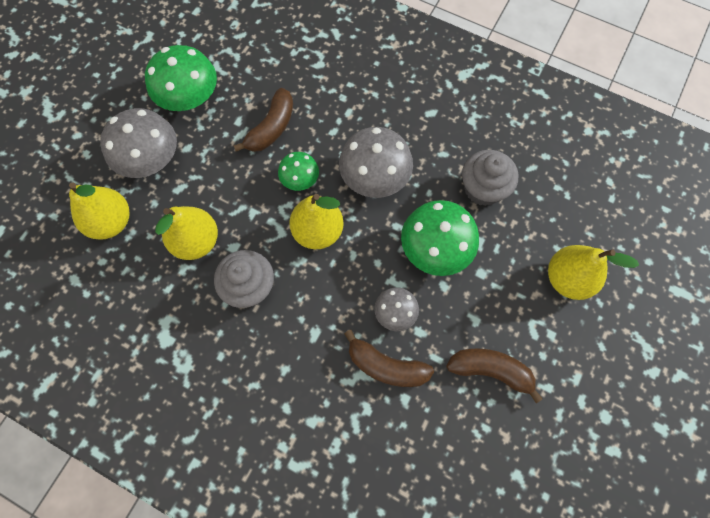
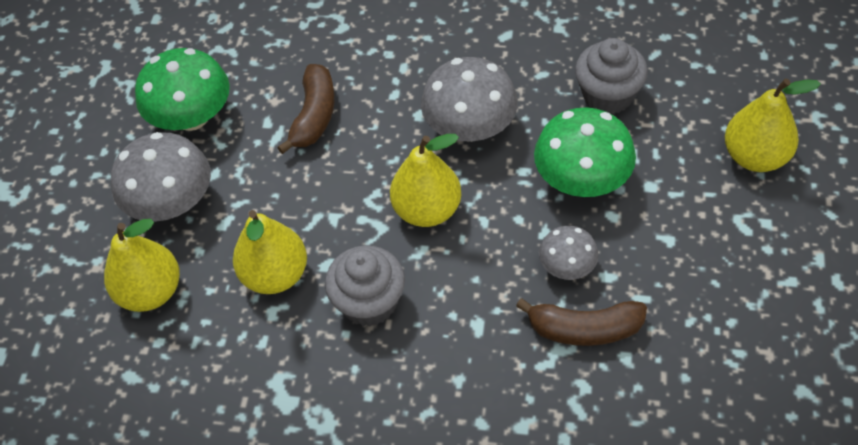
camera: 15 degrees left, 15 degrees down
green mushroom [278,152,319,191] -> none
brown banana [446,348,543,403] -> none

